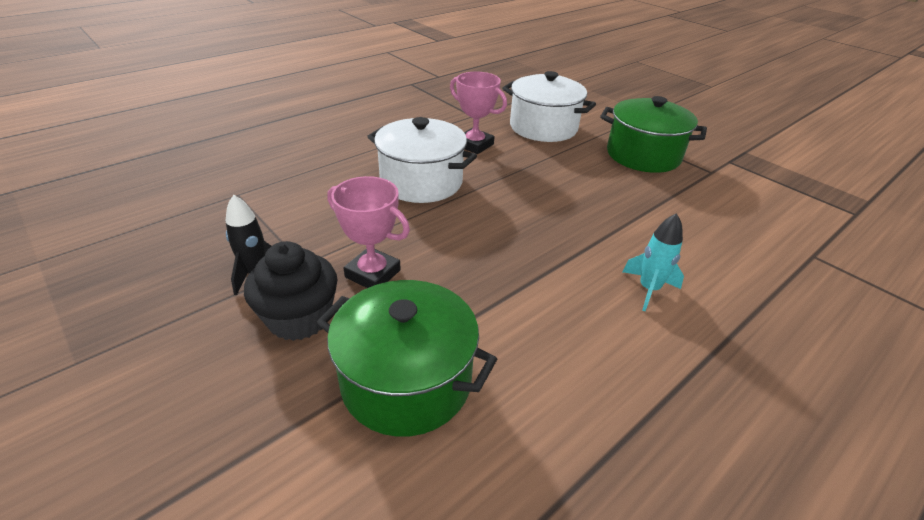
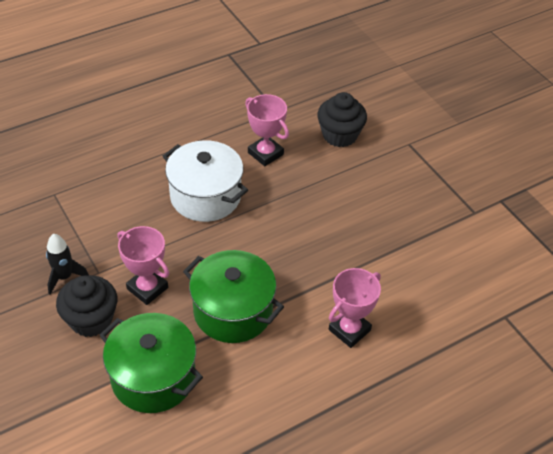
camera: 10 degrees right, 10 degrees up
white pot [502,71,596,142] -> black cupcake [317,92,367,147]
green pot [600,96,707,173] -> green pot moved to [183,250,284,343]
turquoise rocket [622,213,684,311] -> pink trophy [329,268,381,348]

